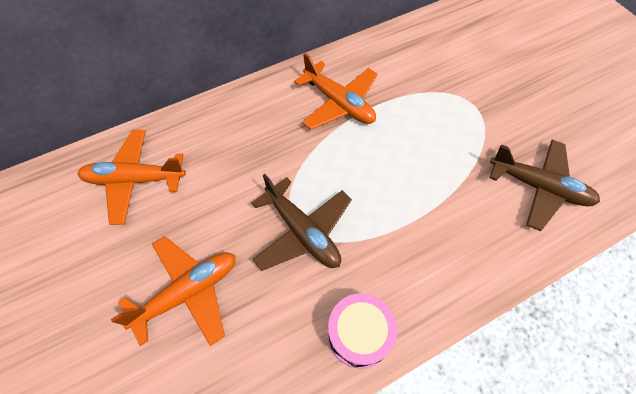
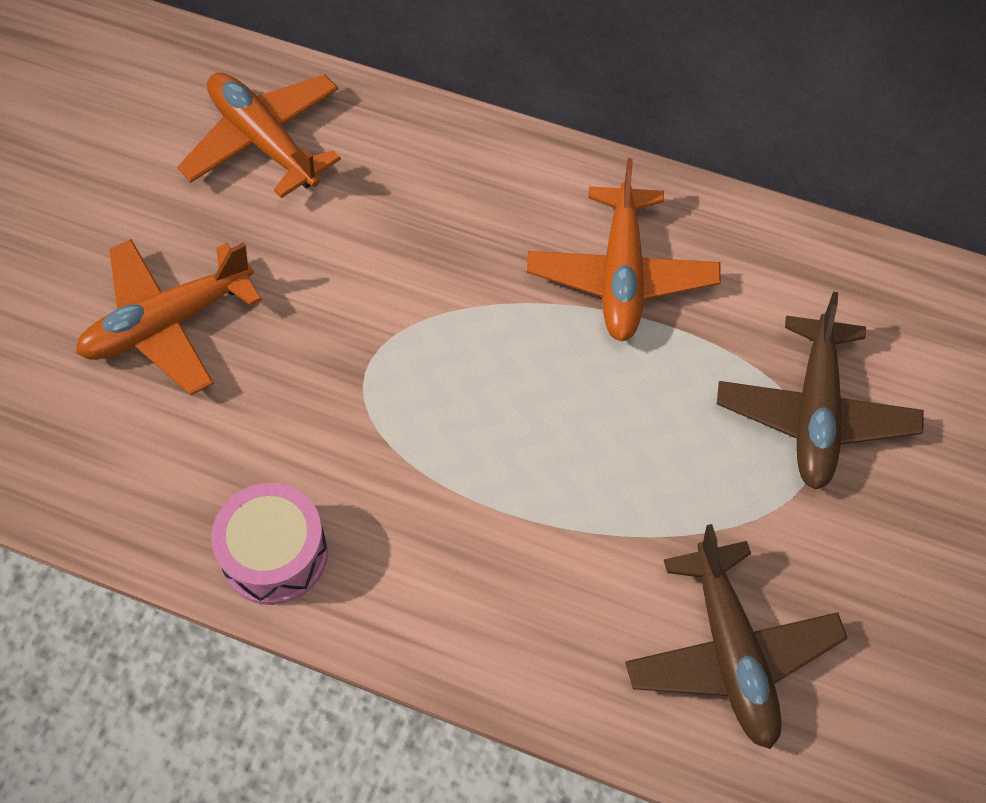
camera: 50 degrees right, 0 degrees up
orange plane [111,237,236,346] -> orange plane turned 135 degrees clockwise [76,239,262,395]
brown plane [251,174,352,271] -> brown plane moved to [717,292,924,490]

